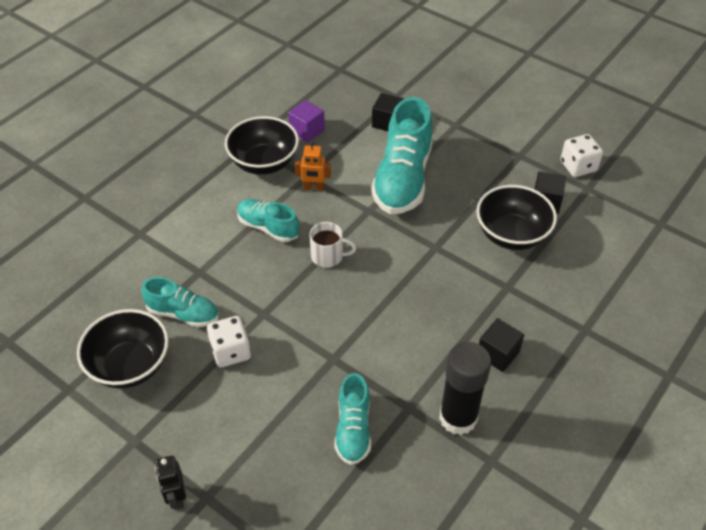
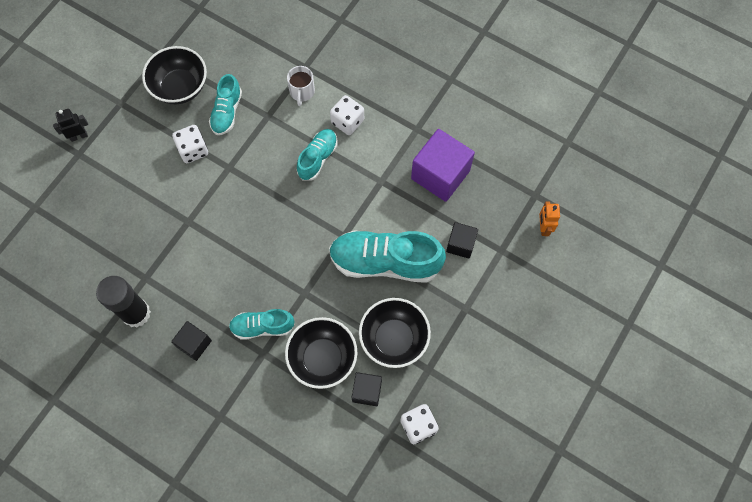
camera: 85 degrees right, 20 degrees up
black bowl [225,116,299,175] -> black bowl moved to [359,298,431,368]
purple cube [288,100,325,142] -> purple cube [411,129,475,202], size x1.83
orange robot [295,142,331,191] -> orange robot moved to [539,201,560,236]
white mug [309,222,356,268] -> white mug moved to [287,66,315,106]
turquoise shoe [334,373,371,465] -> turquoise shoe moved to [229,309,295,340]
none -> white dice [330,95,364,135]

